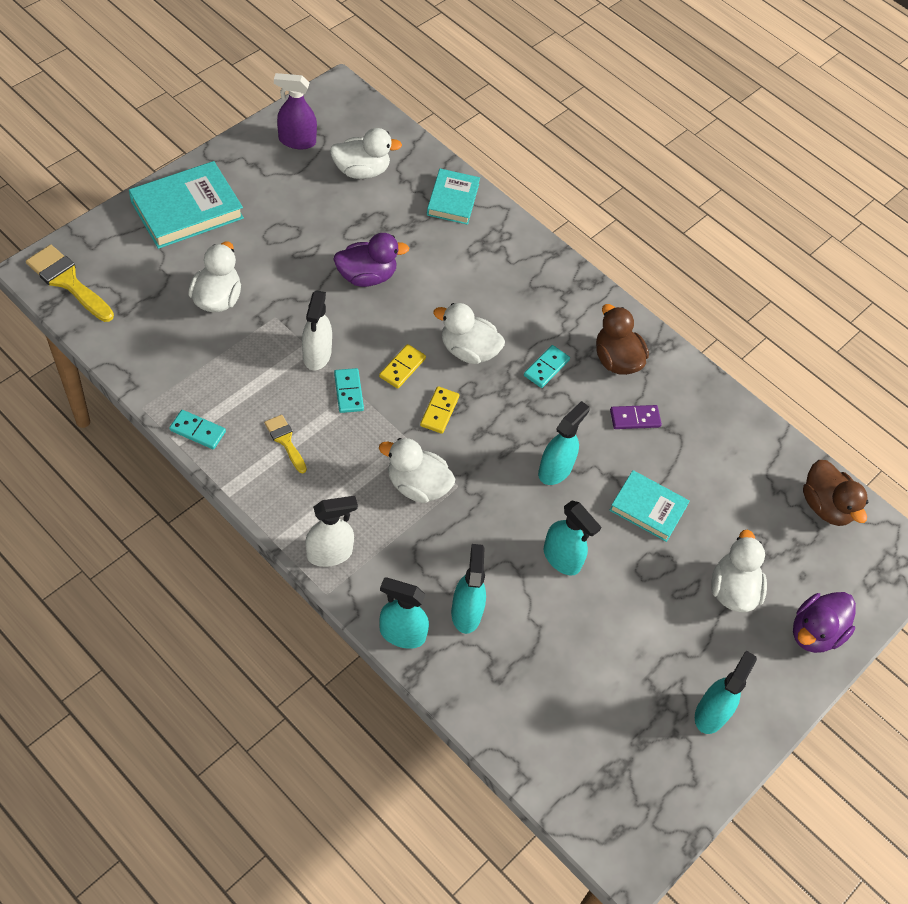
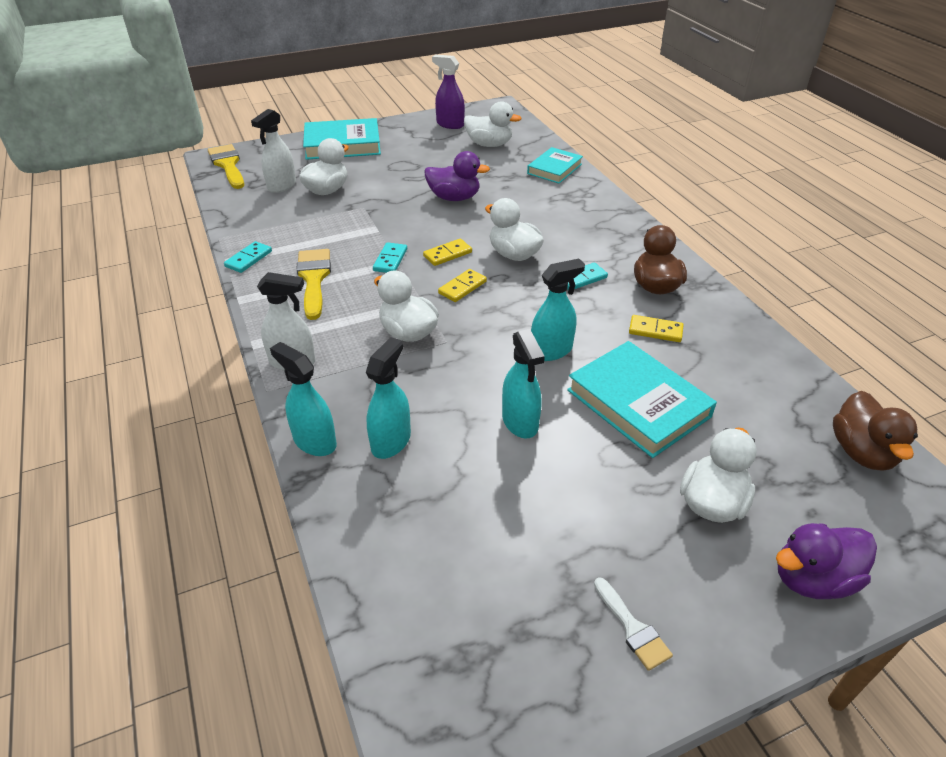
camera: 30 degrees right, 15 degrees down
turquoise domino [169,410,226,449] -> turquoise domino turned 75 degrees clockwise [224,241,272,273]
yellow brush [264,415,307,473] -> yellow brush [296,249,331,320], size x1.70
white spray bottle [302,290,332,370] -> white spray bottle moved to [251,109,296,193]
turquoise book [609,470,690,542] -> turquoise book [567,341,717,458], size x1.59
purple domino [610,405,662,429] -> yellow domino [629,315,684,342]
turquoise spray bottle [695,651,757,734] -> white brush [594,577,673,671]

